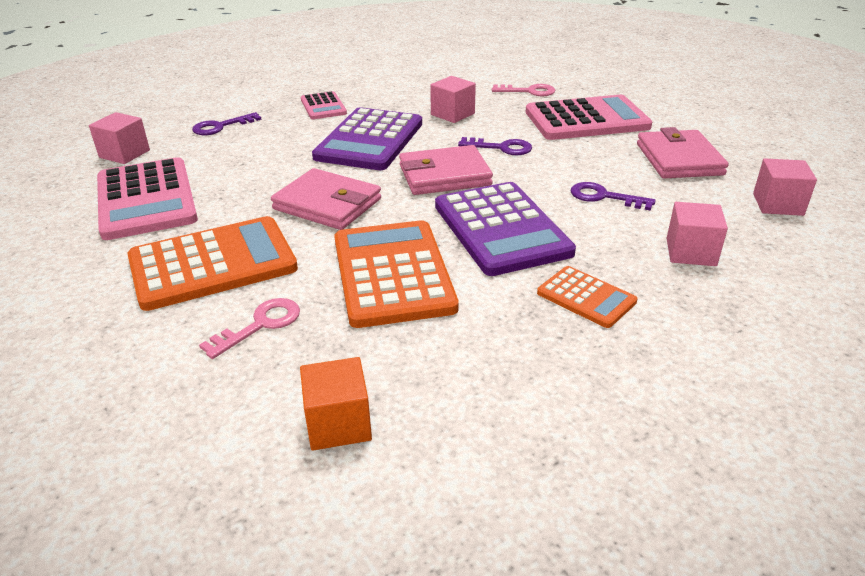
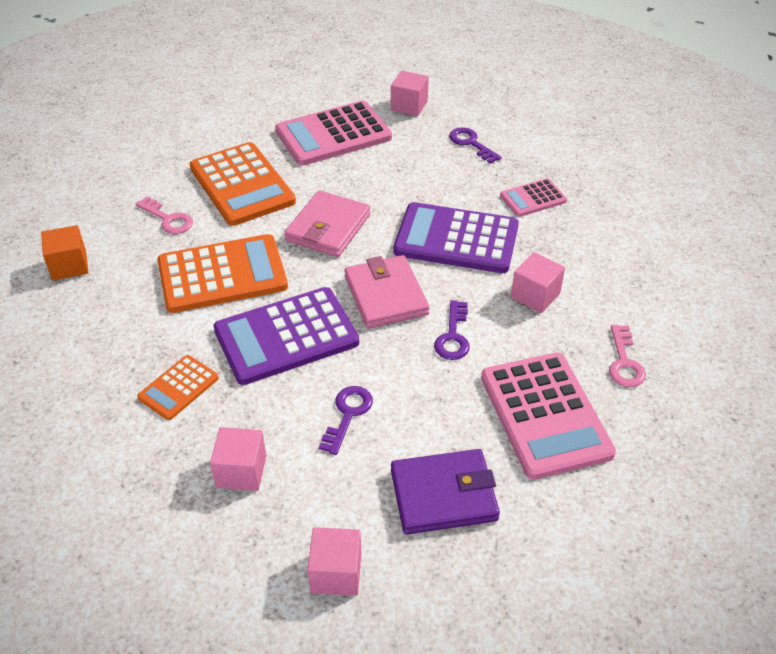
camera: 85 degrees right, 10 degrees up
pink wallet [637,127,729,178] -> purple wallet [391,449,500,534]

